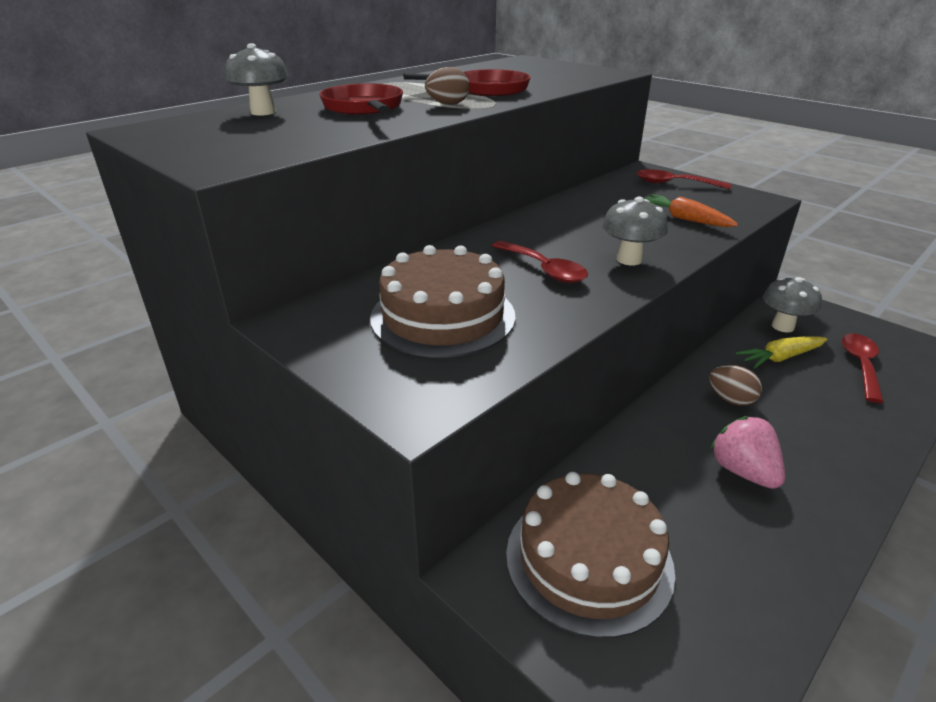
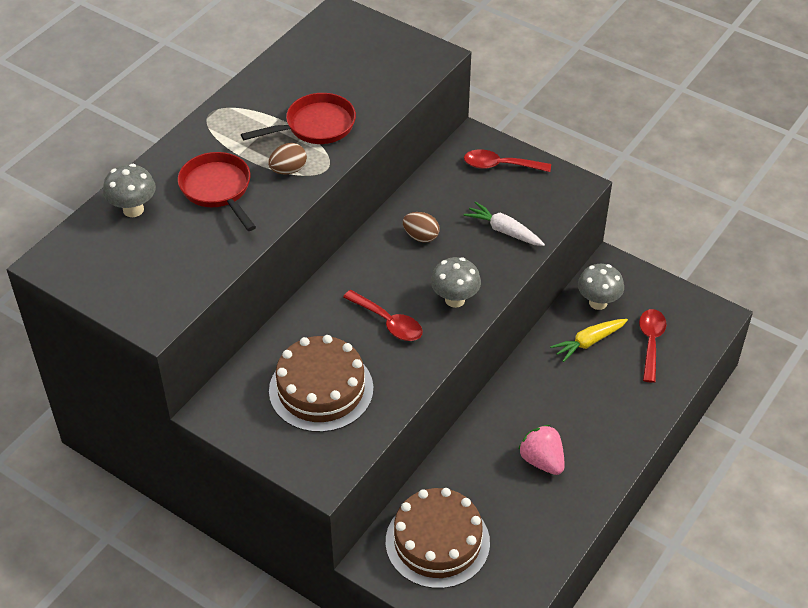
camera: 10 degrees left, 15 degrees up
orange carrot [644,194,738,227] -> white carrot [464,201,545,246]
brown egg [709,365,762,406] -> brown egg moved to [403,212,439,243]

